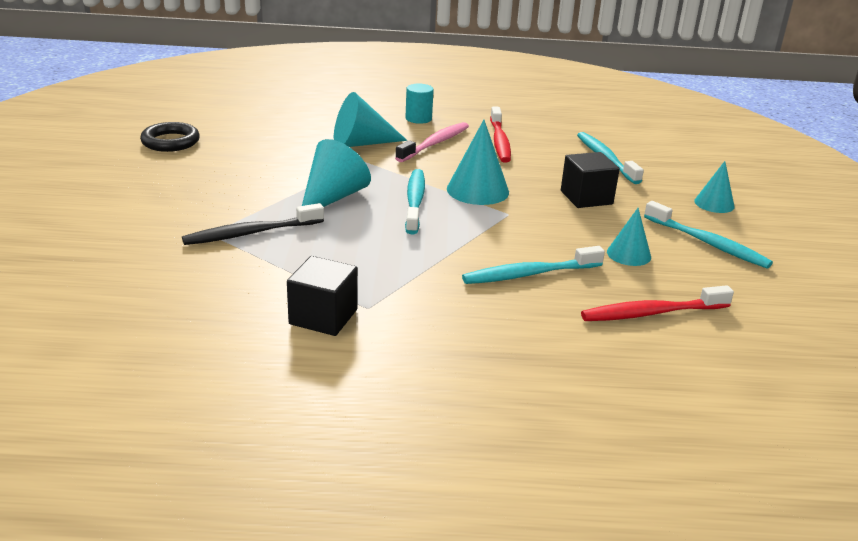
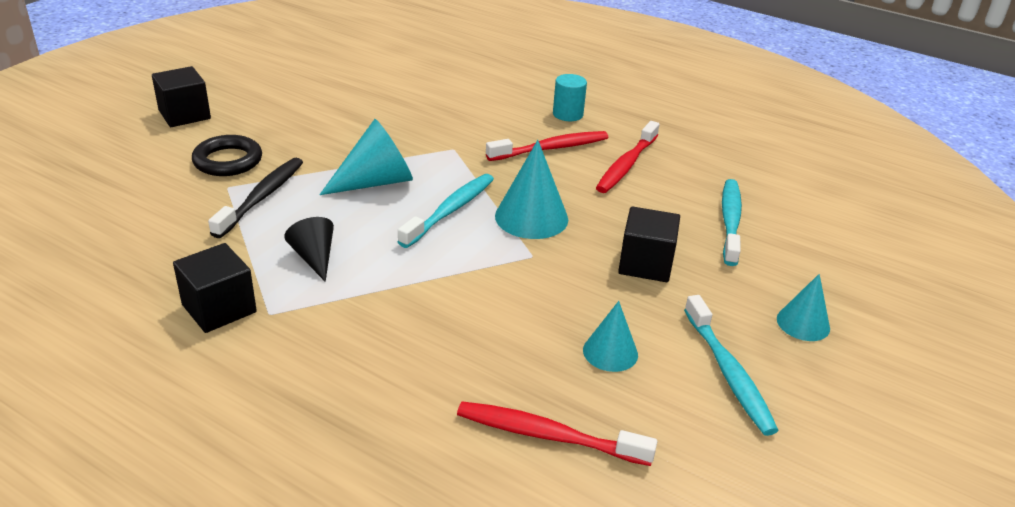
camera: 30 degrees right, 5 degrees up
black ring [140,122,200,152] -> black ring moved to [192,135,262,176]
black toothbrush [182,203,324,245] -> black toothbrush turned 105 degrees clockwise [208,158,303,238]
turquoise cone [334,92,407,147] -> none
pink toothbrush [395,122,469,162] -> red toothbrush [486,131,609,161]
turquoise toothbrush [462,246,605,284] -> none
none -> black cube [152,66,211,127]
none -> black cone [284,217,334,282]

